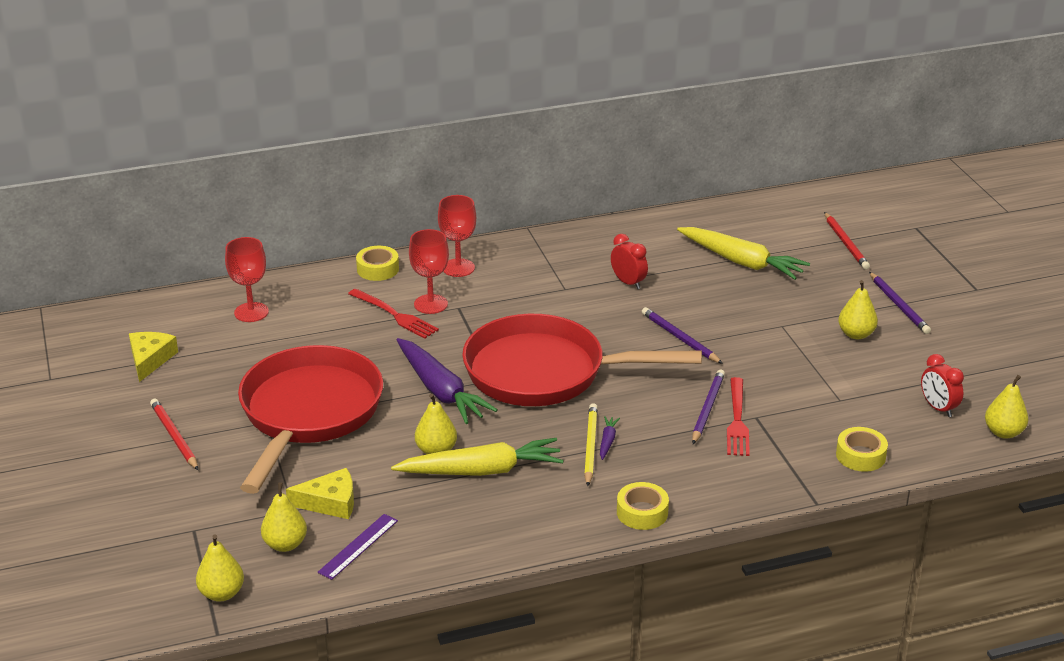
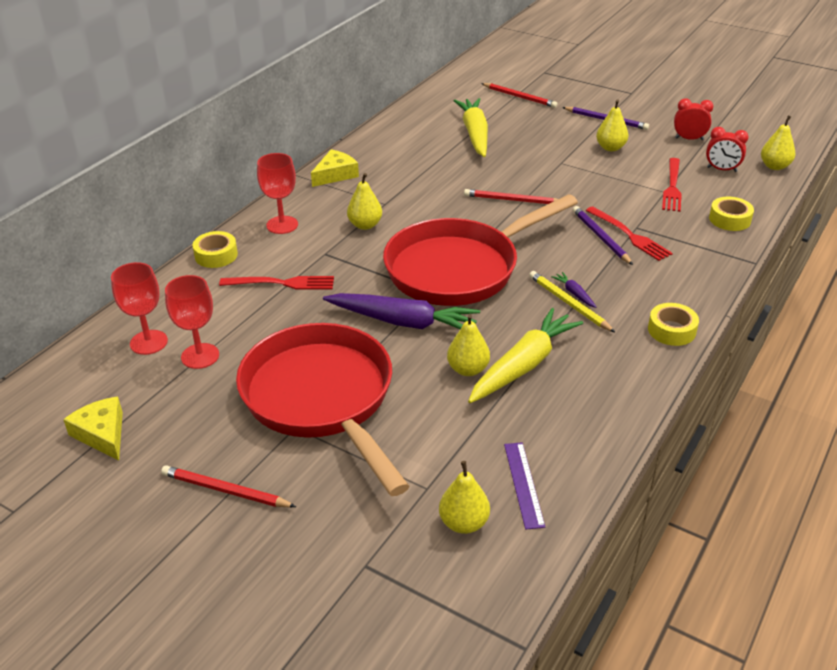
camera: 40 degrees left, 5 degrees up
yellow pear [196,535,244,602] -> yellow pear moved to [347,173,382,230]
yellow cheese [286,468,354,519] -> yellow cheese moved to [311,149,359,187]
red goblet [409,229,449,314] -> red goblet moved to [165,275,219,369]
red clock [611,234,648,289] -> red clock moved to [674,98,713,140]
purple pencil [642,307,723,364] -> red pencil [464,189,558,204]
yellow carrot [677,227,810,280] -> yellow carrot turned 90 degrees counterclockwise [454,98,488,157]
none -> red fork [662,158,682,212]

